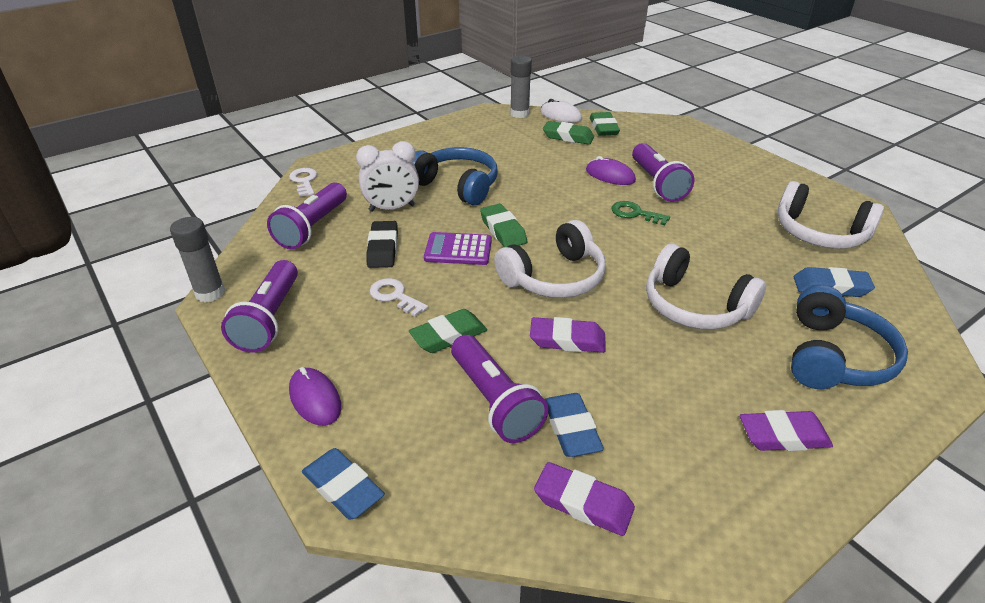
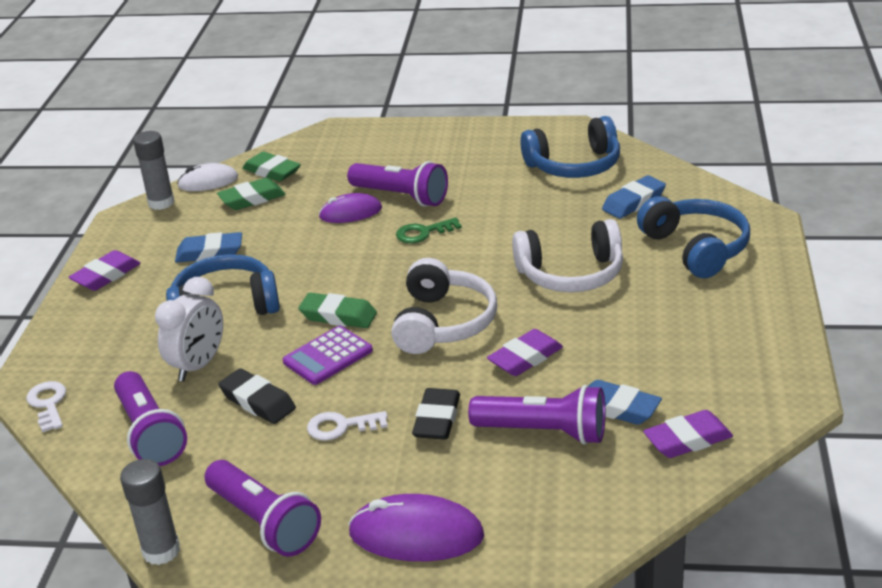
camera: 45 degrees left, 5 degrees down
white key [289,168,317,197] -> white key turned 45 degrees clockwise [26,381,66,432]
purple mouse [289,367,341,426] -> purple mouse [348,494,484,561], size x1.53
blue eraser [302,448,385,520] -> blue eraser moved to [175,232,242,263]
green eraser [409,309,487,353] -> black eraser [412,388,460,440]
purple eraser [740,410,833,451] -> purple eraser moved to [69,250,141,291]
white headphones [778,181,884,249] -> blue headphones [520,116,620,178]

